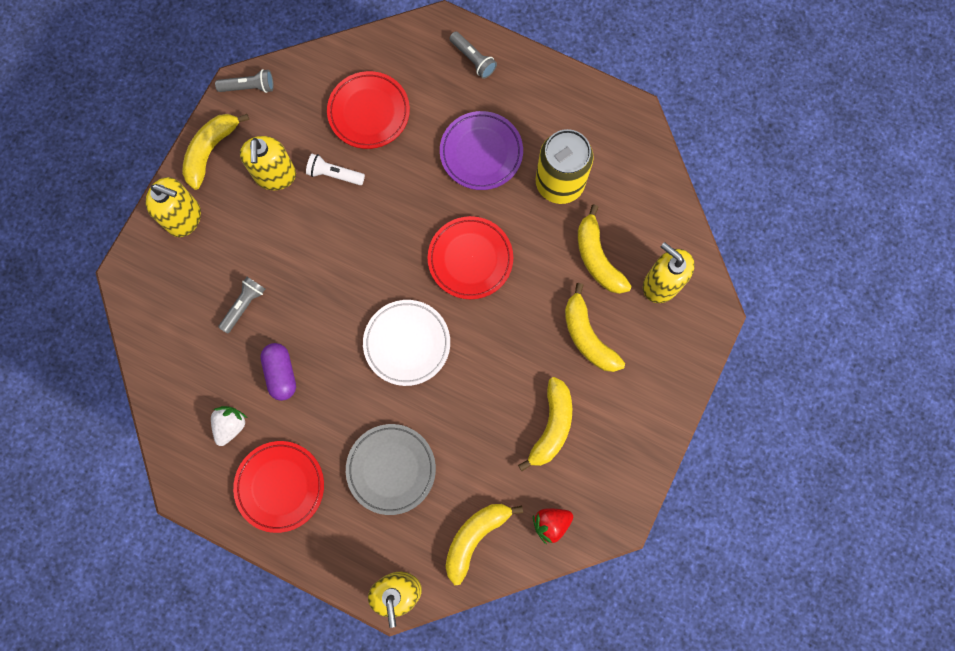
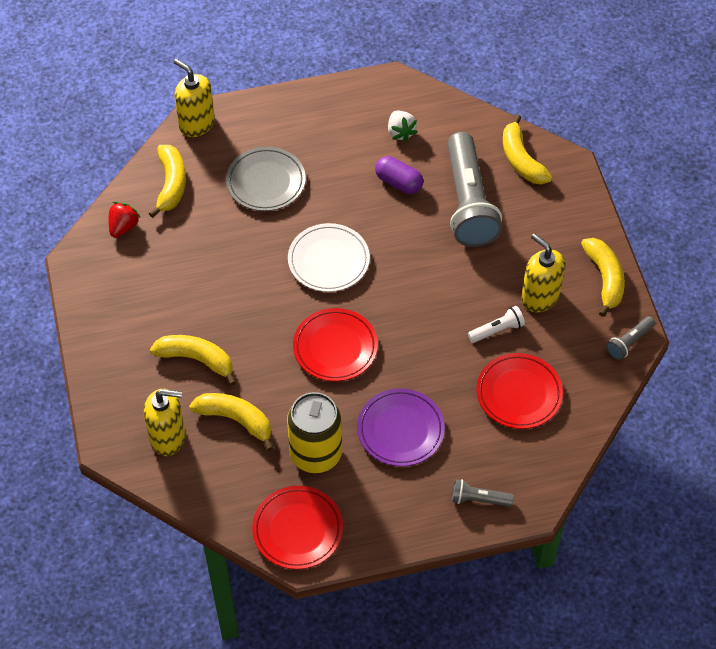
camera: 140 degrees right, 20 degrees down
yellow soap dispenser [145,177,201,237] -> none
grey flashlight [218,277,265,333] -> grey flashlight [447,132,502,247], size x2.31
red plate [233,441,324,533] -> red plate moved to [252,486,343,569]
yellow banana [518,377,572,471] -> yellow banana moved to [503,115,552,185]

